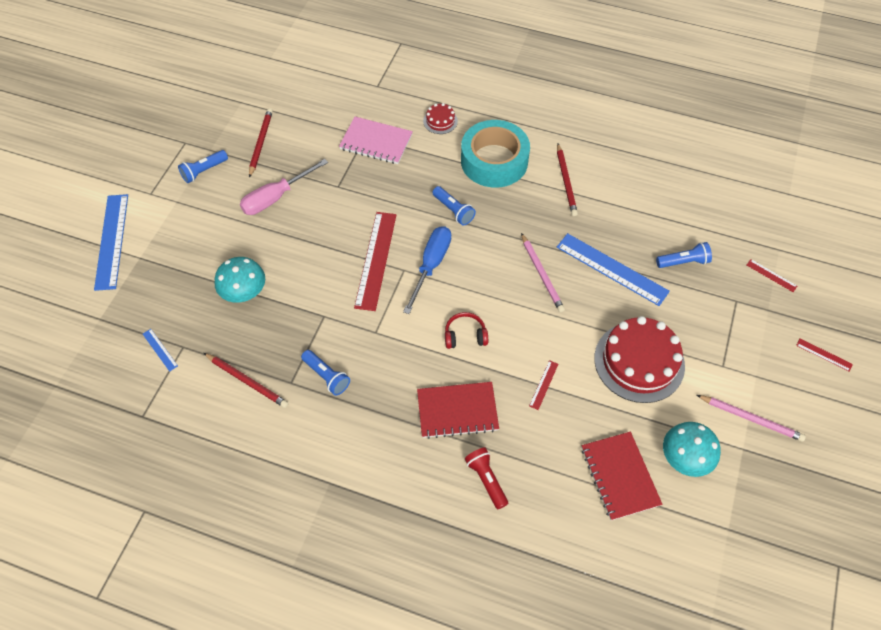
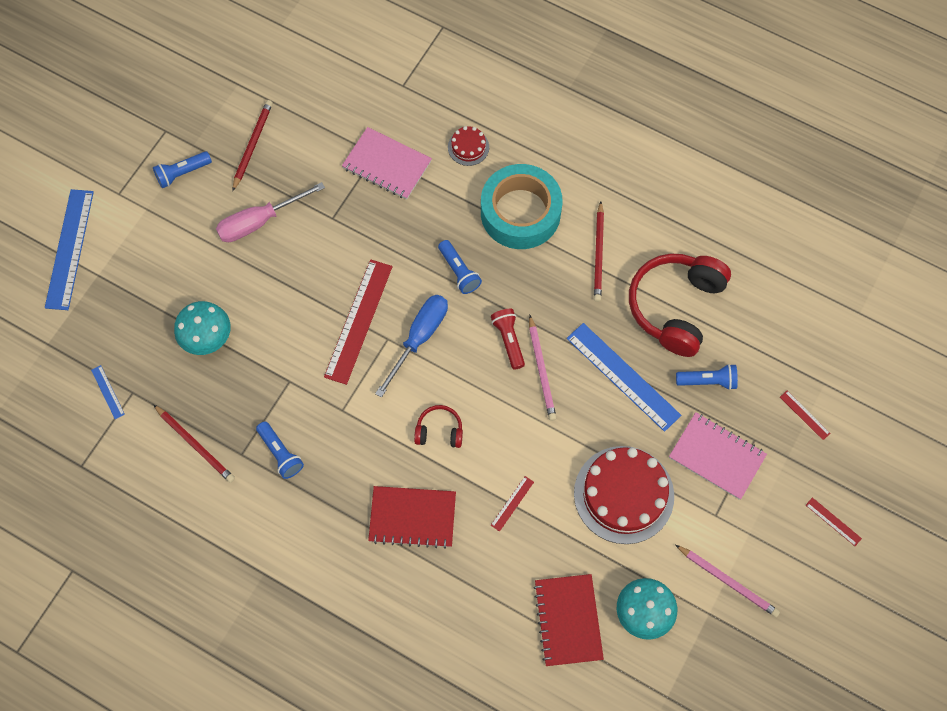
camera: 10 degrees right, 10 degrees up
red flashlight [465,447,508,509] -> red flashlight moved to [491,309,525,370]
none -> red headphones [629,253,731,357]
none -> pink notebook [669,412,767,500]

